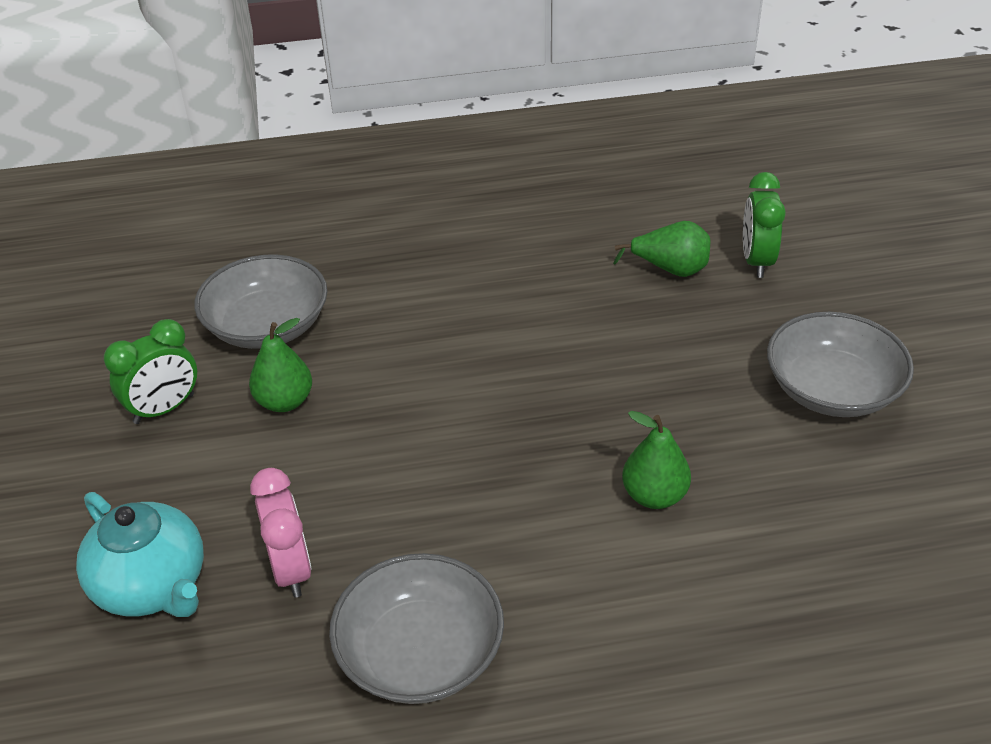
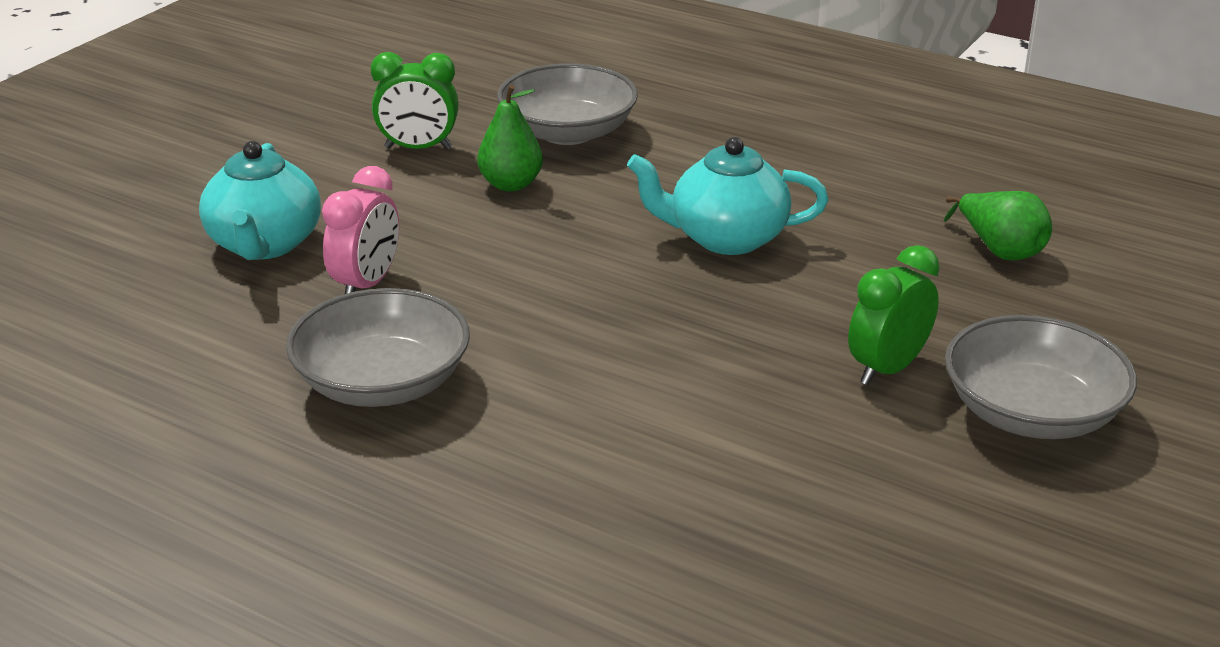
camera: 40 degrees right, 10 degrees down
green pear [622,411,691,509] -> none
green clock [743,172,786,278] -> green clock moved to [848,245,940,385]
none -> turquoise teapot [627,137,828,255]

